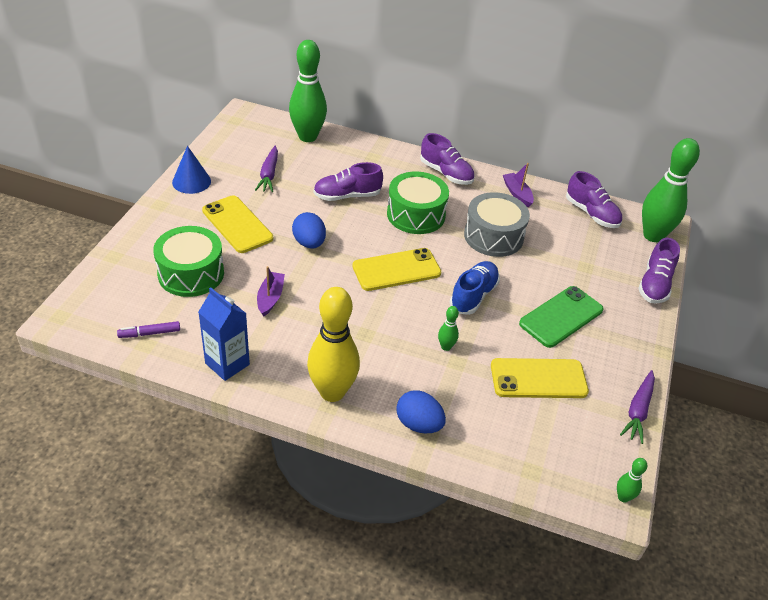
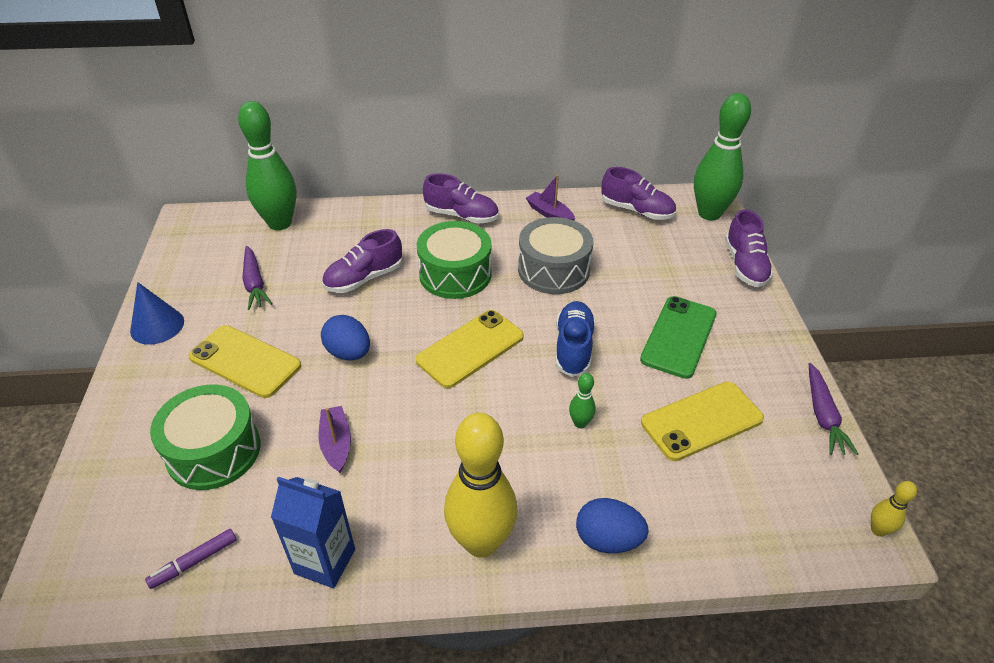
camera: 20 degrees left, 0 degrees up
green bowling pin [617,458,647,503] -> yellow bowling pin [871,481,917,537]

